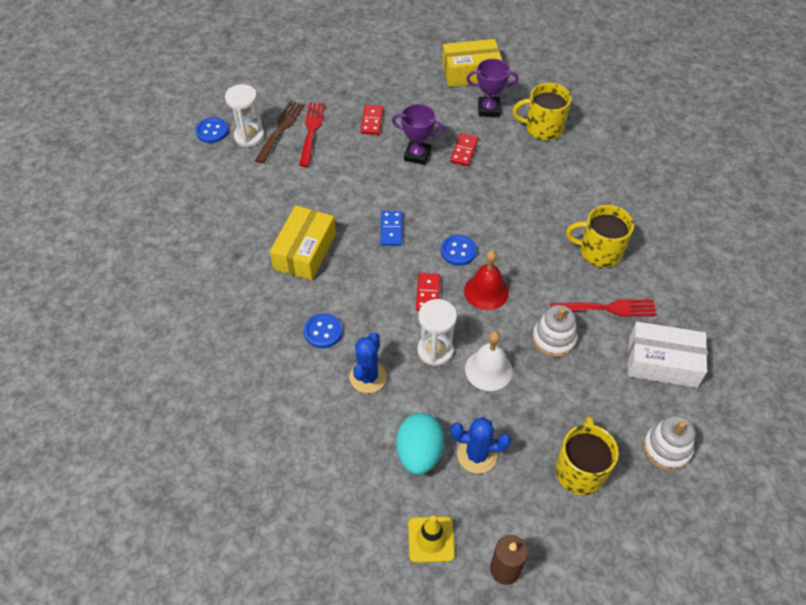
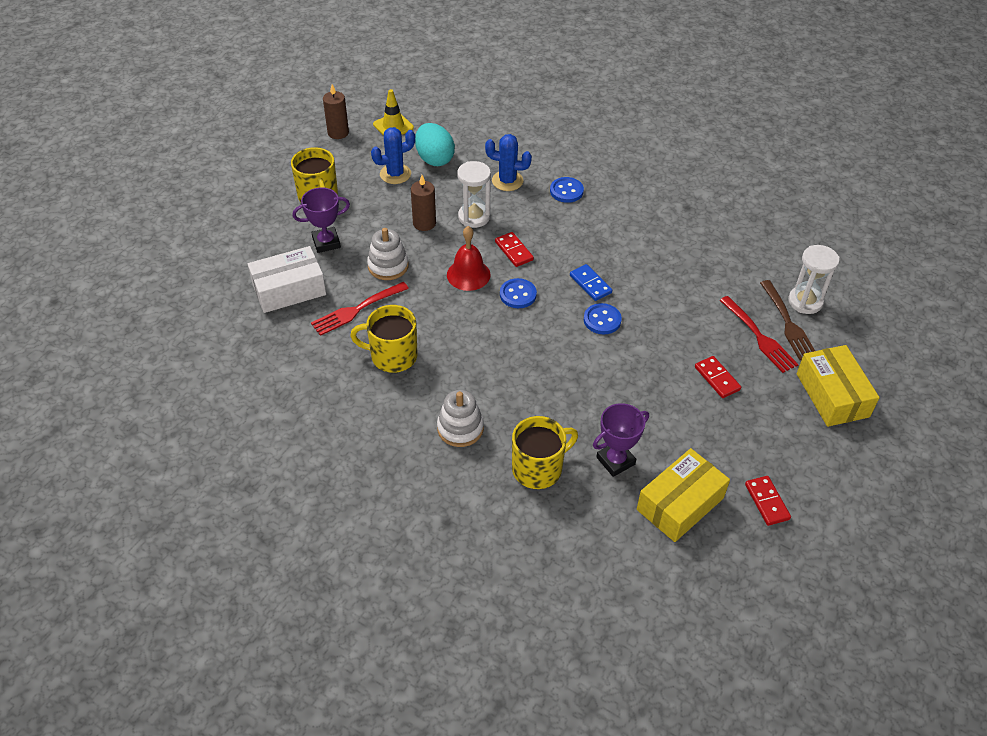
camera: 145 degrees right, 5 degrees down
blue button [196,117,228,143] -> blue button moved to [584,303,622,334]
yellow box [270,206,336,280] -> yellow box moved to [797,345,880,427]
blue cactus [349,332,387,393] -> blue cactus turned 60 degrees counterclockwise [485,134,532,191]
purple trophy [392,104,445,165] -> purple trophy moved to [293,188,350,253]
red domino [450,133,478,166] -> red domino moved to [745,476,791,526]
white bell [465,331,513,391] -> brown candle [411,175,436,231]
yellow mug [566,205,634,268] -> yellow mug turned 150 degrees counterclockwise [350,305,417,373]
white stacking toy [643,415,695,471] -> white stacking toy moved to [437,390,484,447]

